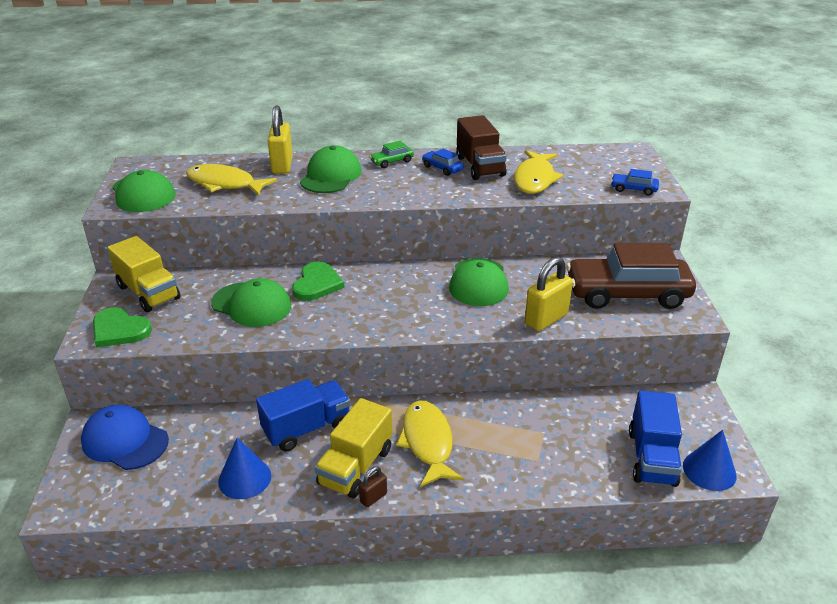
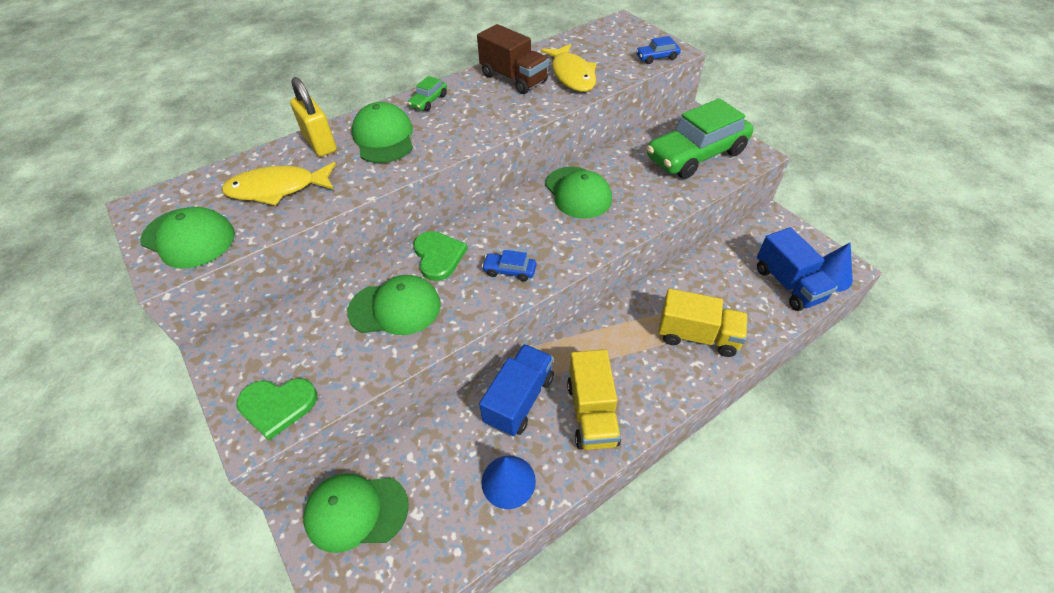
camera: 30 degrees left, 15 degrees up
blue cap [81,404,169,470] -> green cap [303,474,409,553]
yellow truck [107,236,180,312] -> yellow truck moved to [659,289,748,357]
brown padlock [359,466,387,507] -> none
yellow fish [396,401,464,487] -> none
blue car [422,149,464,176] -> blue car moved to [482,250,537,281]
yellow padlock [525,257,573,331] -> none
brown car [566,243,696,309] -> green car [647,98,753,179]

